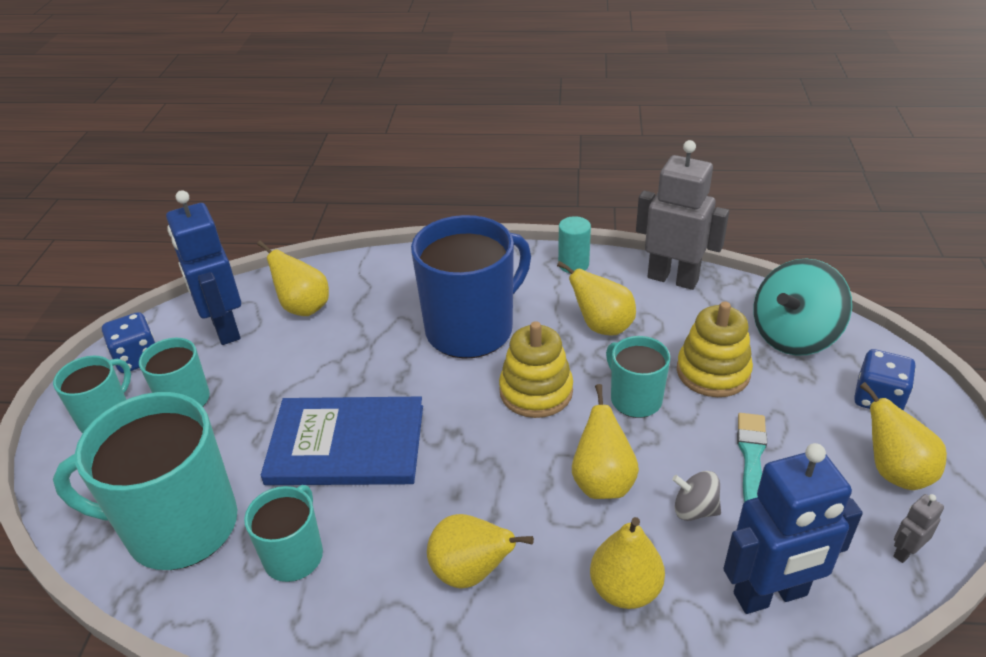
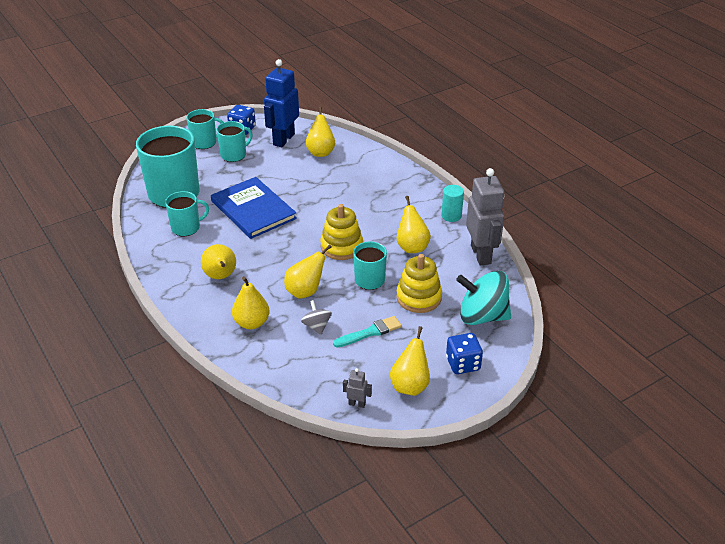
camera: 50 degrees right, 0 degrees up
blue mug [411,215,531,359] -> none
blue robot [723,443,863,614] -> none

